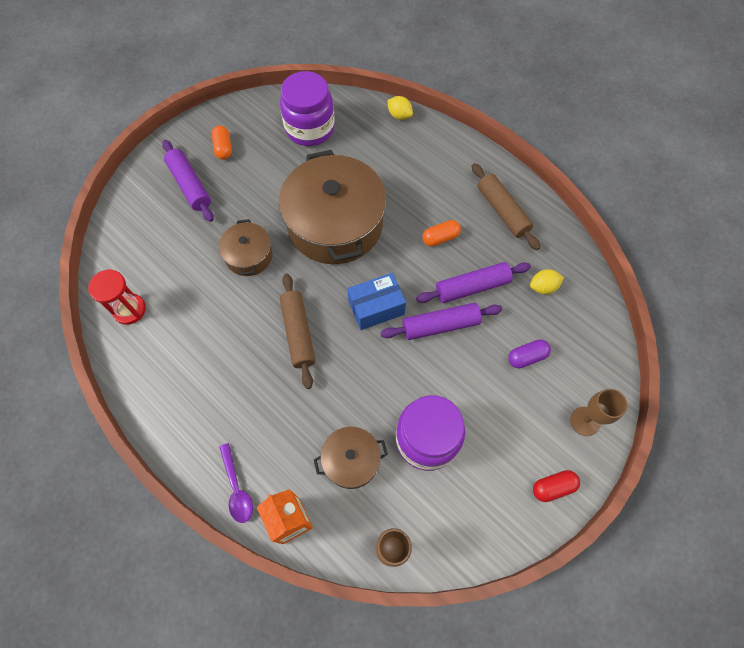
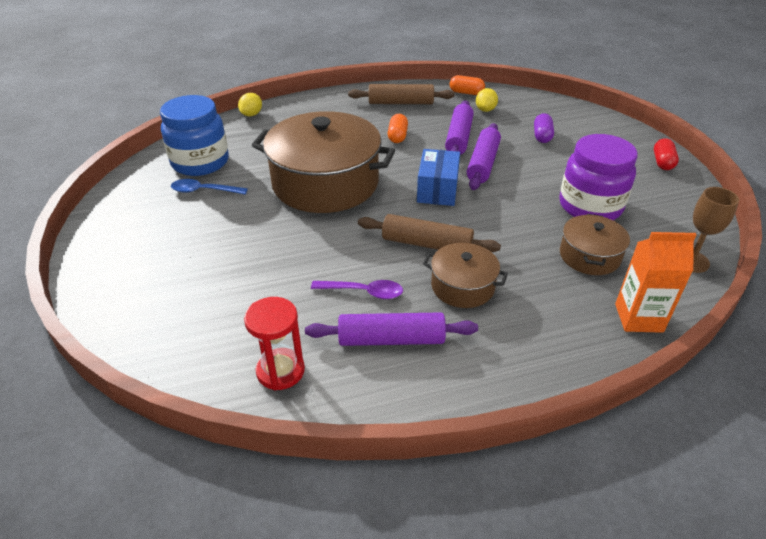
camera: 60 degrees left, 25 degrees down
purple rolling pin [162,140,214,222] -> purple rolling pin moved to [305,312,478,346]
orange capsule [212,125,232,160] -> orange capsule moved to [450,75,485,95]
brown pot [219,219,273,276] -> brown pot moved to [423,243,508,308]
purple spoon [219,443,253,523] -> purple spoon moved to [311,280,403,299]
purple jar [280,71,335,146] -> blue jar [160,95,229,176]
yellow lemon [387,96,413,120] -> yellow lemon turned 45 degrees counterclockwise [238,93,262,116]
brown goblet [570,389,628,436] -> none
none -> blue spoon [171,179,248,195]

